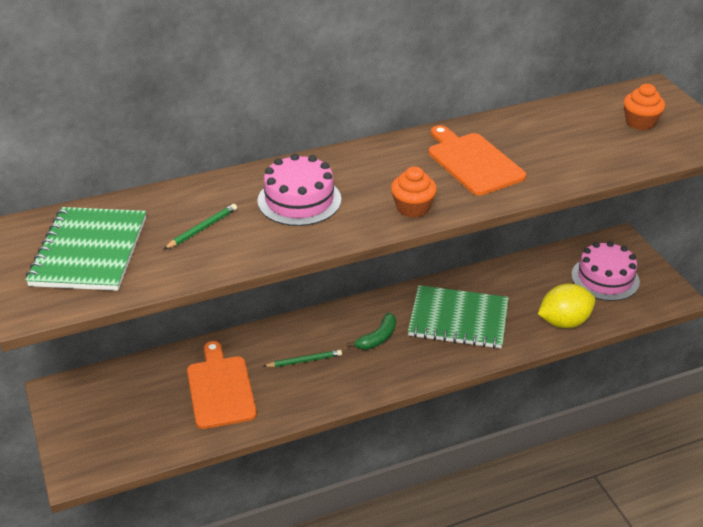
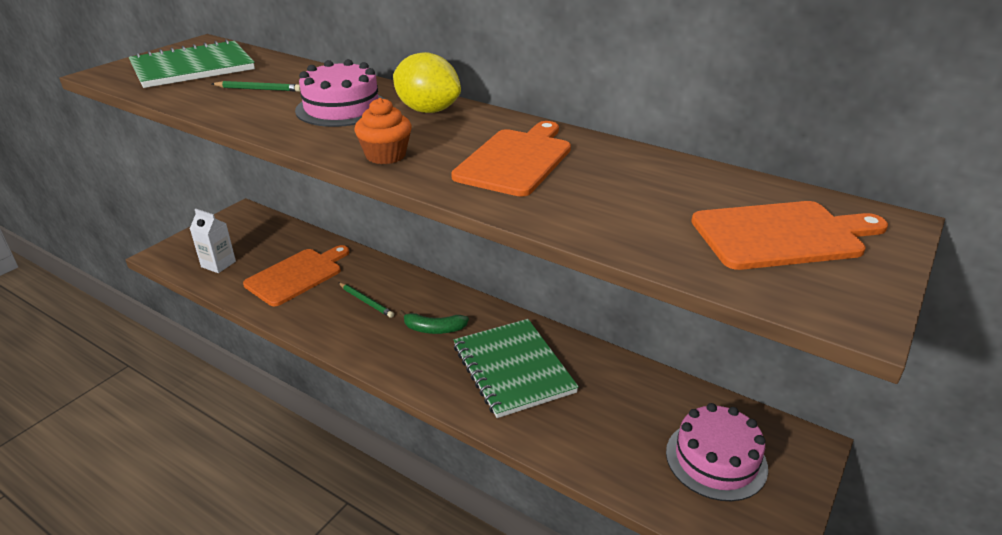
camera: 55 degrees right, 5 degrees down
yellow lemon [538,284,595,328] -> yellow lemon moved to [393,52,461,113]
orange cupcake [624,84,665,130] -> orange cutting board [691,201,888,270]
none -> white carton [190,209,236,273]

